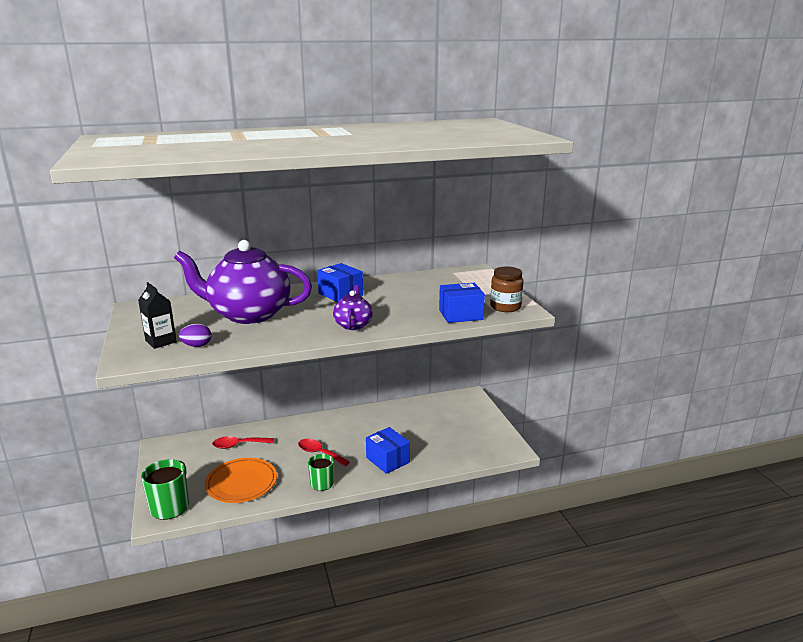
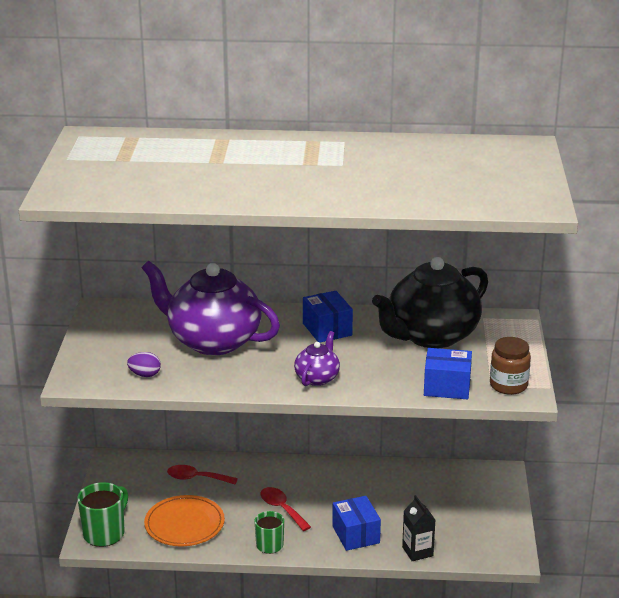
camera: 20 degrees right, 5 degrees up
black carton [138,282,177,349] -> black carton moved to [402,495,435,561]
none -> black teapot [372,257,488,348]

